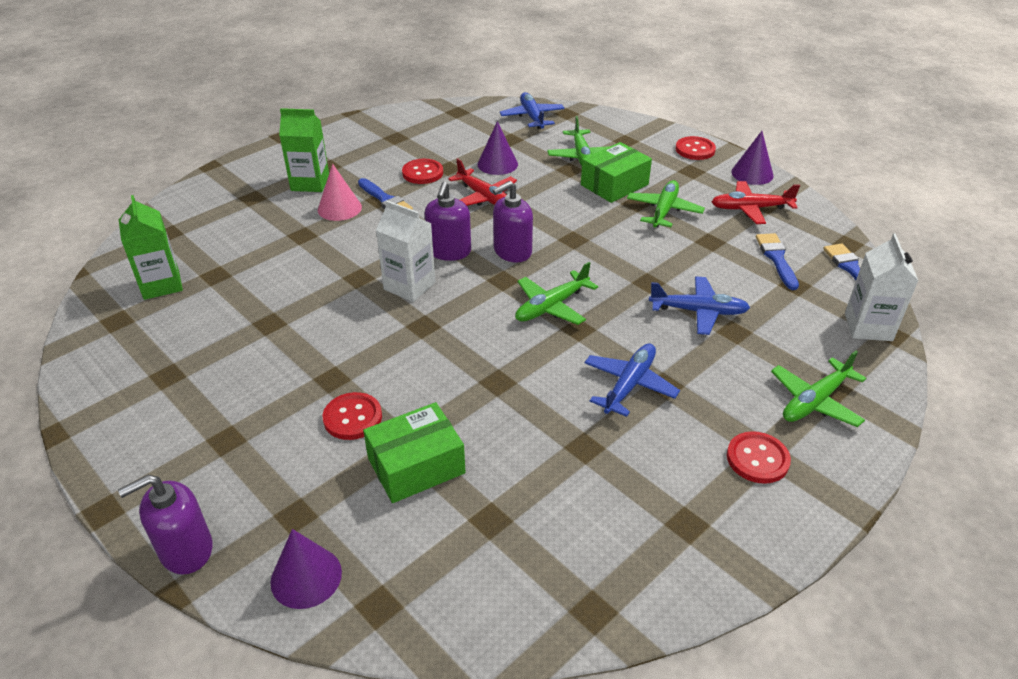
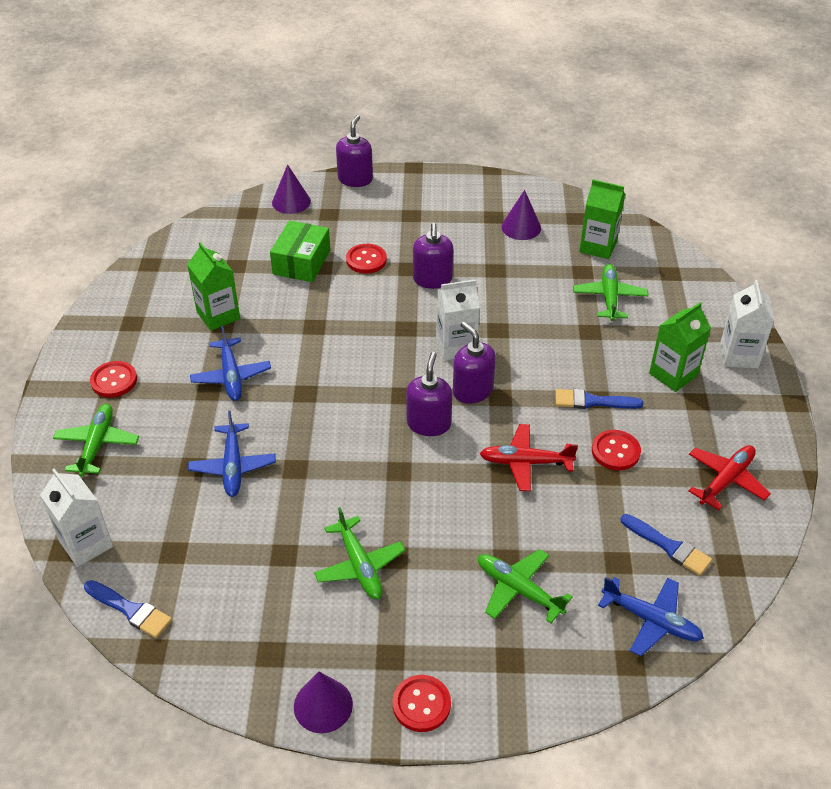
camera: 135 degrees right, 5 degrees up
pink cone [318,164,362,221] -> none
purple cone [478,121,518,175] -> purple cone moved to [501,190,541,240]
green plane [515,262,598,325] -> green plane moved to [573,264,648,321]
green box [581,142,652,203] -> none
blue plane [649,276,750,335] -> blue plane turned 60 degrees counterclockwise [188,411,276,497]
red plane [711,181,800,224] -> red plane moved to [688,445,771,510]
blue brush [756,233,799,290] -> blue brush moved to [620,514,712,576]
none -> green carton [187,242,240,331]
none -> purple soap dispenser [413,223,454,289]
none -> white carton [720,280,774,368]

